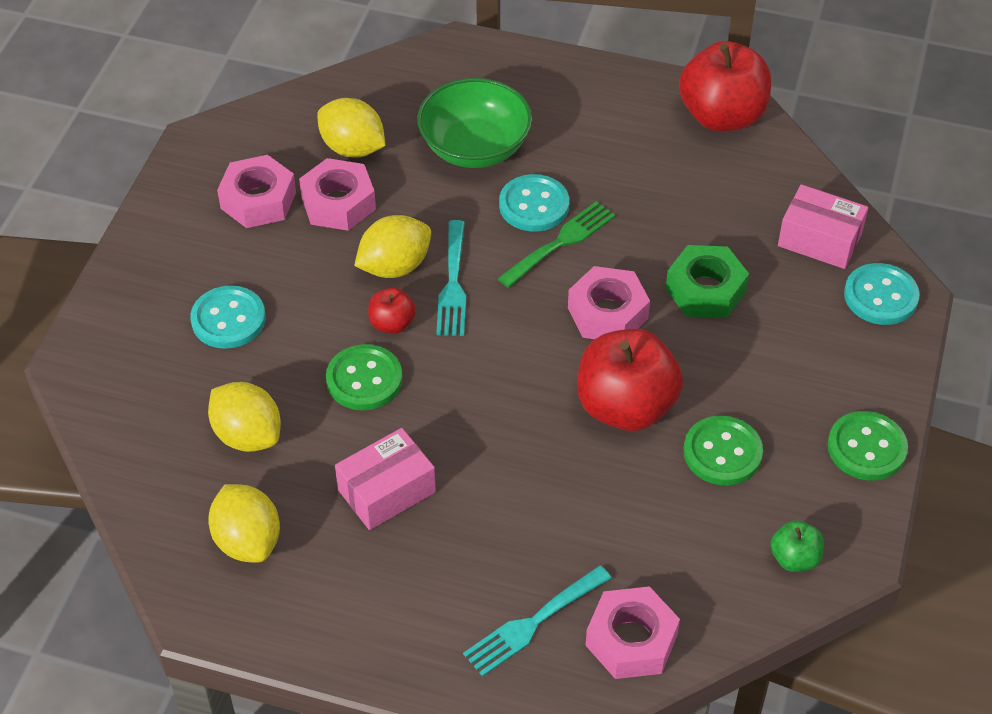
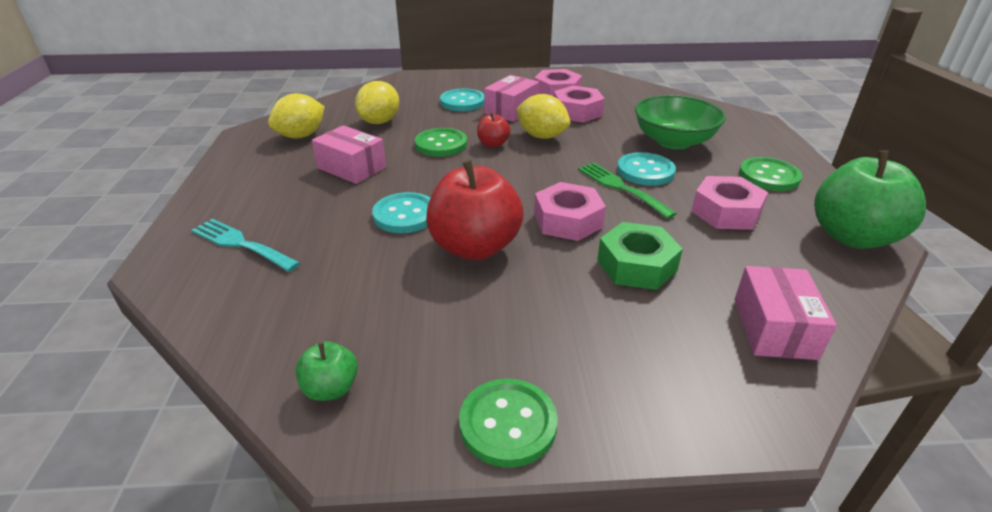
camera: 70 degrees right, 15 degrees down
yellow lemon [317,98,385,158] -> none
turquoise fork [436,220,466,336] -> none
green fork [498,201,615,288] -> green fork turned 150 degrees counterclockwise [578,163,677,219]
pink nut [585,586,680,679] -> pink nut moved to [691,176,768,230]
red apple [679,41,771,131] -> green apple [814,151,926,249]
green button [684,416,763,485] -> green button moved to [739,157,802,191]
turquoise button [844,263,920,325] -> turquoise button moved to [372,192,430,233]
none -> pink box [484,75,539,122]

